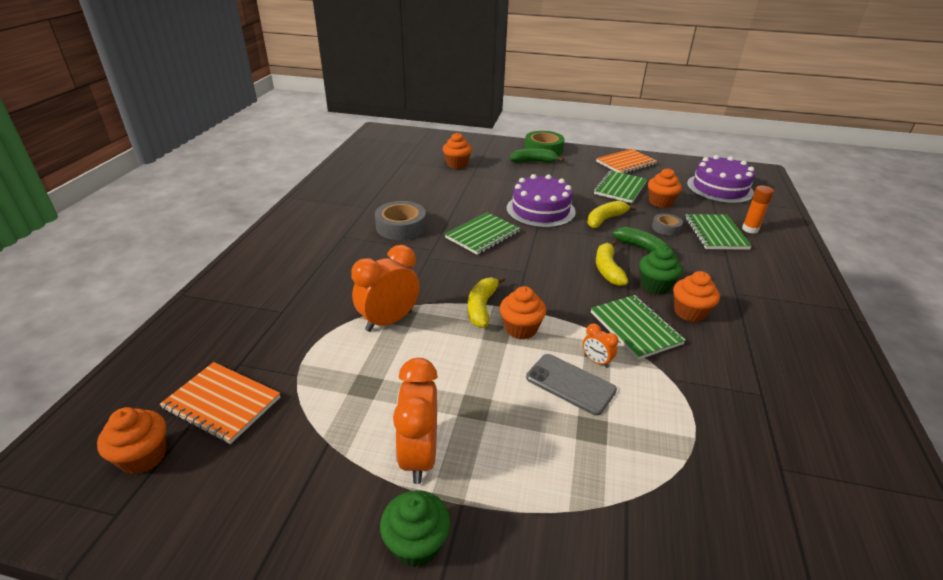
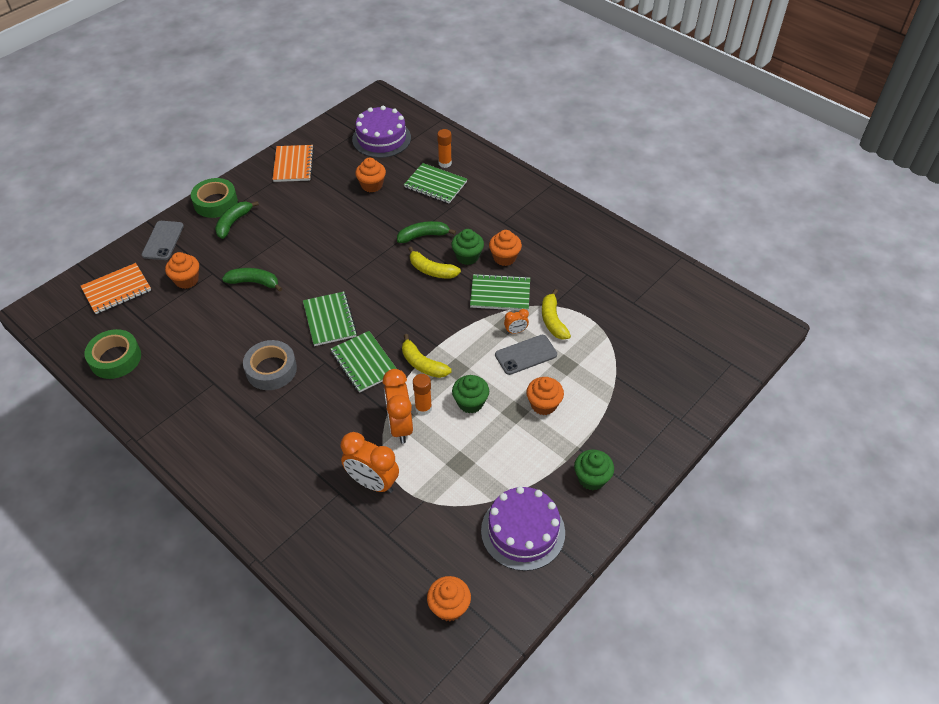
camera: 60 degrees left, 15 degrees up
orange notebook [160,362,280,444] -> orange notebook moved to [81,263,151,314]
orange clock [393,358,438,484] -> orange clock moved to [341,432,399,493]
orange cupcake [500,286,546,340] -> orange cupcake moved to [526,377,564,415]
purple cake [506,174,576,228] -> purple cake moved to [481,486,565,571]
yellow banana [587,201,637,228] -> yellow banana moved to [542,289,571,340]
green notebook [594,171,647,203] -> green notebook moved to [331,331,397,393]
grey tape [652,214,683,235] -> none
none -> green tape [84,329,141,379]
none -> grey phone [142,221,184,260]
none -> green banana [222,268,282,292]
none -> orange glue stick [413,374,432,416]
none -> green cupcake [452,375,489,413]

